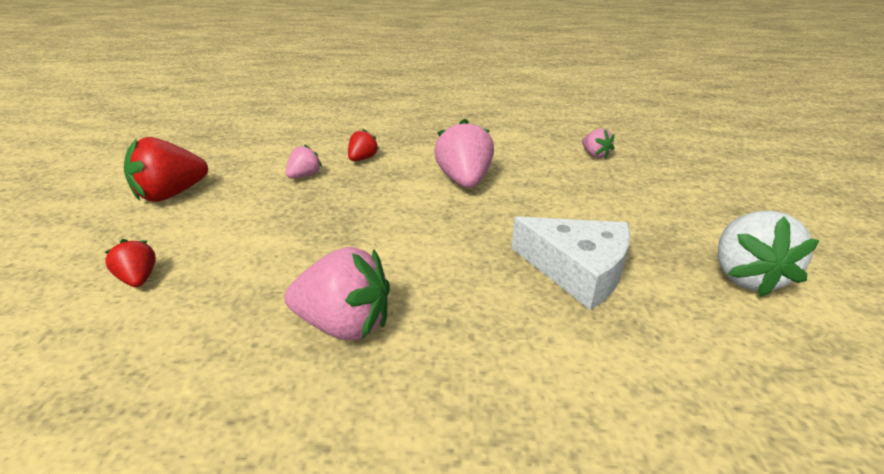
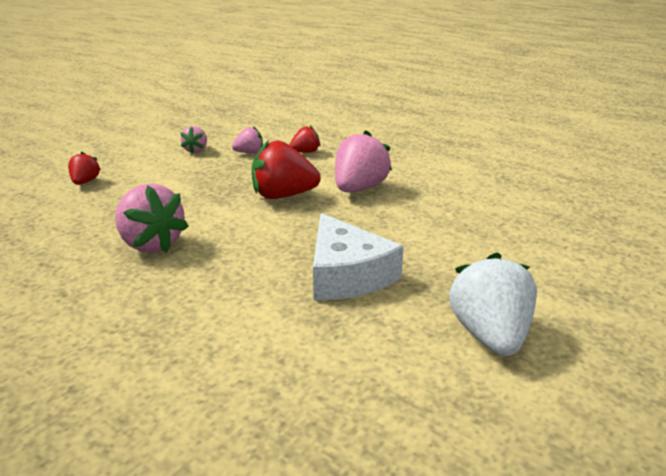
camera: 35 degrees right, 5 degrees down
red strawberry [124,137,208,202] -> red strawberry moved to [251,140,321,199]
pink strawberry [582,129,615,158] -> pink strawberry moved to [180,126,207,154]
white strawberry [718,211,819,297] -> white strawberry turned 135 degrees clockwise [449,252,537,356]

